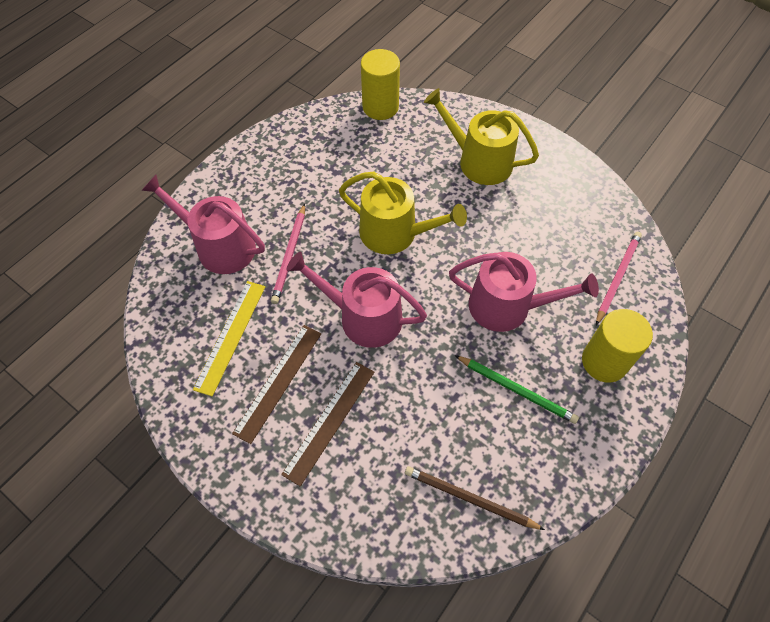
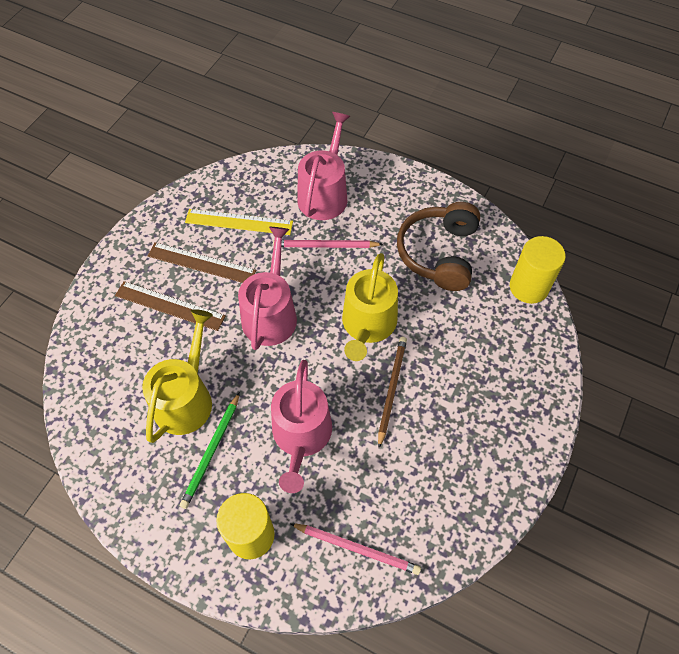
camera: 80 degrees right, 0 degrees up
brown pencil [405,466,545,530] -> brown pencil moved to [378,336,407,448]
yellow watering can [424,88,539,185] -> yellow watering can moved to [142,309,213,443]
none -> brown headphones [397,202,480,291]

